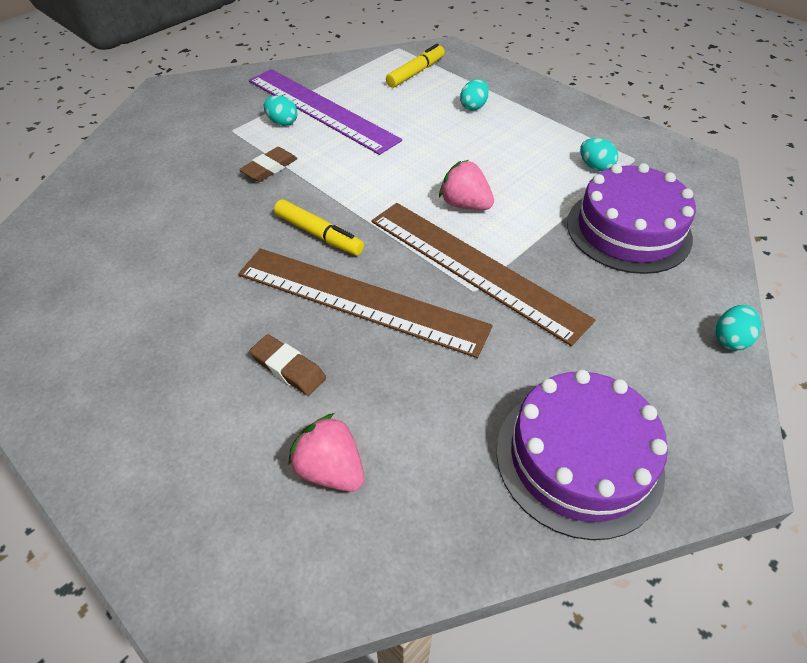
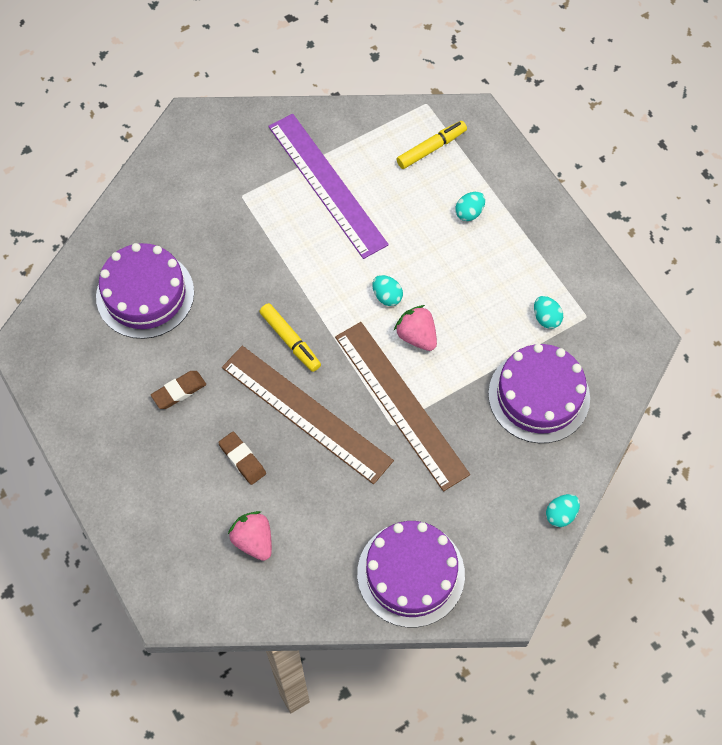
camera: 15 degrees right, 15 degrees up
brown eraser [239,147,298,182] -> brown eraser moved to [151,371,206,409]
turquoise egg [264,95,298,126] -> turquoise egg moved to [372,275,403,306]
none -> purple cake [96,243,194,339]

